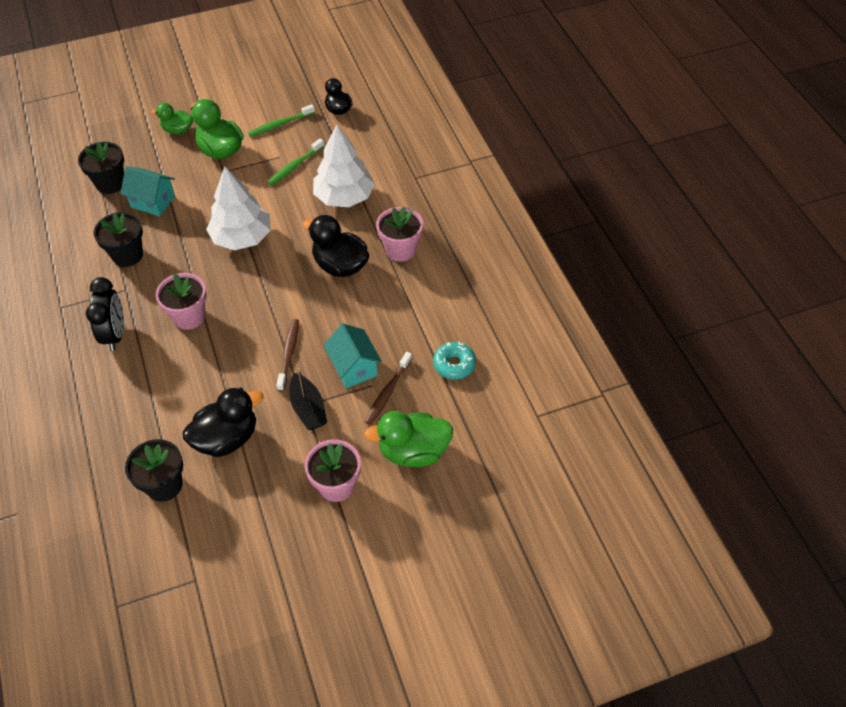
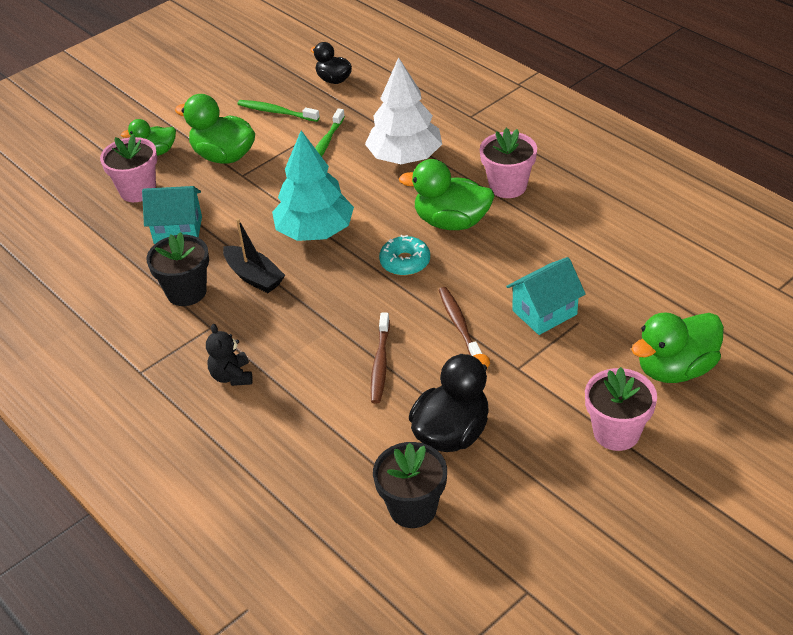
camera: 20 degrees left, 10 degrees down
black flower pot [78,142,124,194] -> none
black clock [86,277,124,351] -> black teddy bear [206,324,253,386]
pink flower pot [156,273,207,330] -> pink flower pot moved to [100,134,157,202]
white tree [206,167,271,250] -> turquoise tree [272,130,354,241]
green toothbrush [248,104,315,137] -> green toothbrush turned 75 degrees clockwise [238,100,320,122]
black boat [289,368,327,430] -> black boat moved to [223,218,285,293]
black duck [303,215,369,277] -> green duck [399,159,494,230]
turquoise house [323,324,382,388] -> turquoise house turned 75 degrees counterclockwise [506,257,586,335]
brown toothbrush [365,352,412,425] -> brown toothbrush moved to [371,313,390,403]
turquoise donut [433,342,476,379] -> turquoise donut moved to [379,235,430,276]

